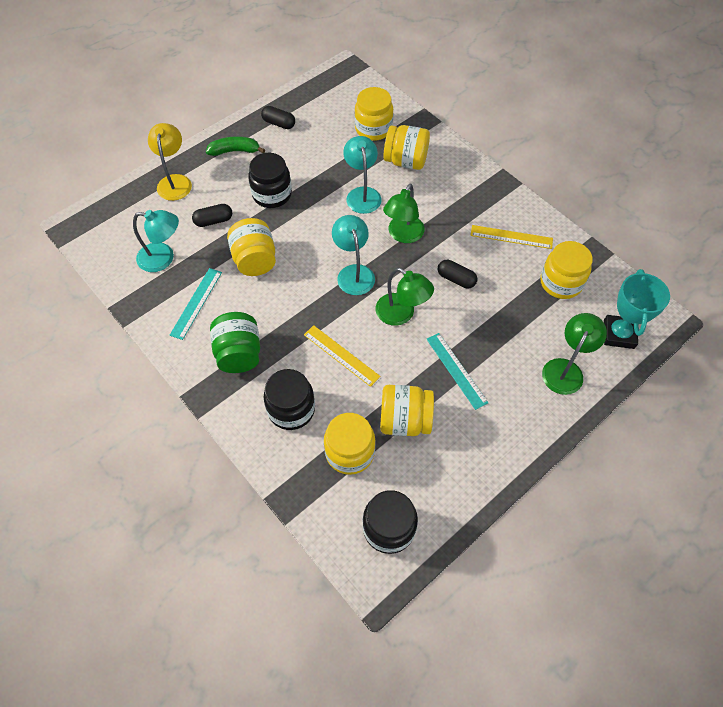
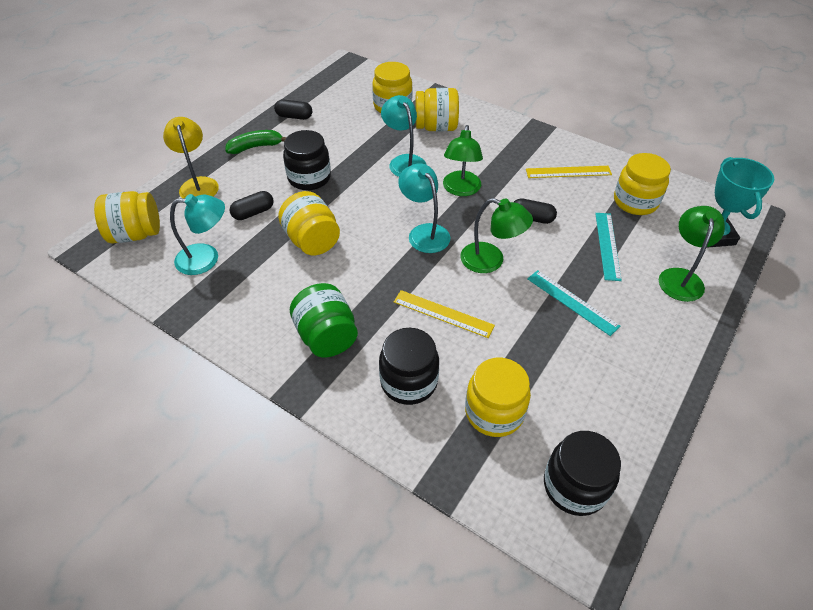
camera: 15 degrees left, 10 degrees down
turquoise ruler [170,268,222,340] -> turquoise ruler moved to [595,213,622,281]
yellow jar [380,385,434,436] -> yellow jar moved to [94,191,160,244]

